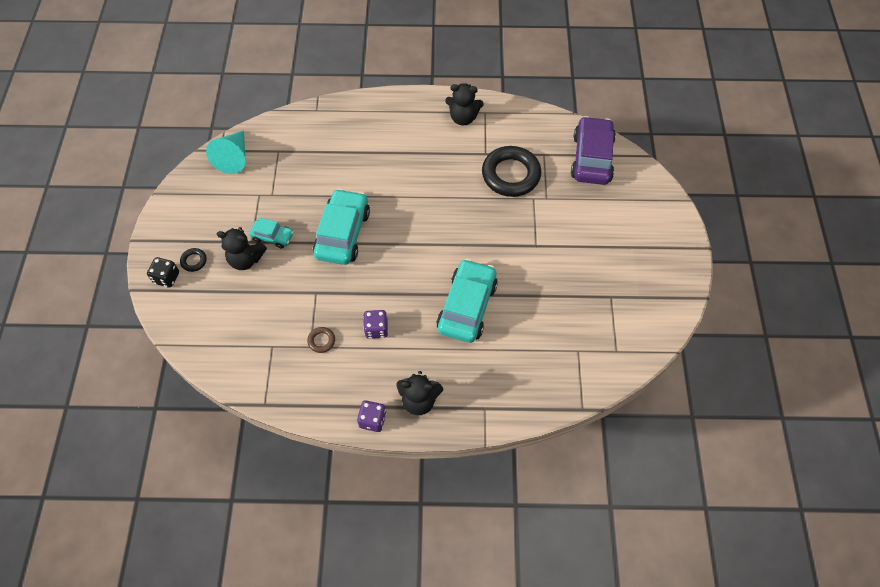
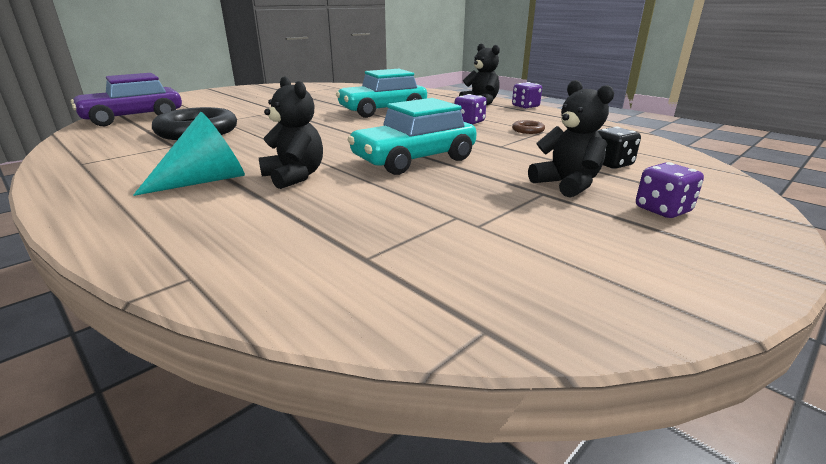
camera: 135 degrees left, 35 degrees down
black dice [147,257,179,288] -> black dice moved to [598,127,641,169]
black ring [180,248,207,272] -> purple dice [636,162,704,218]
turquoise cone [206,131,246,174] -> turquoise cone moved to [133,112,245,196]
turquoise car [249,218,294,249] -> none
black teddy bear [445,83,484,125] -> black teddy bear moved to [259,76,323,189]

